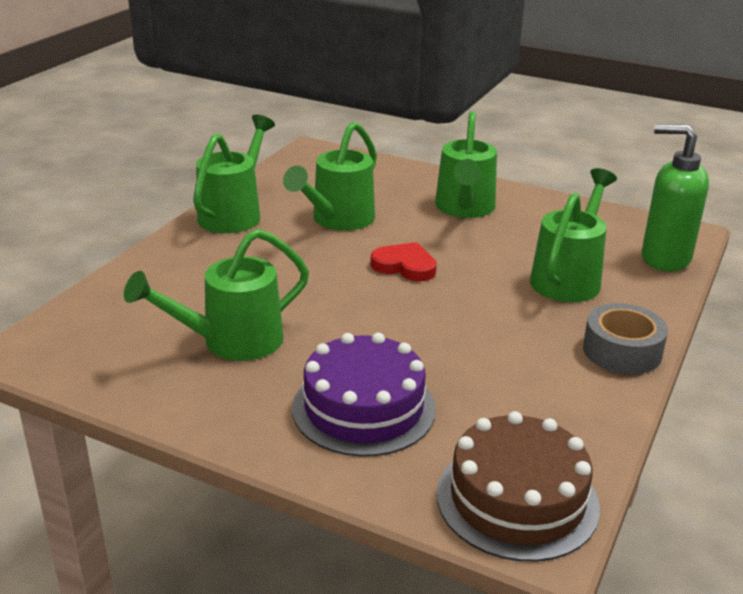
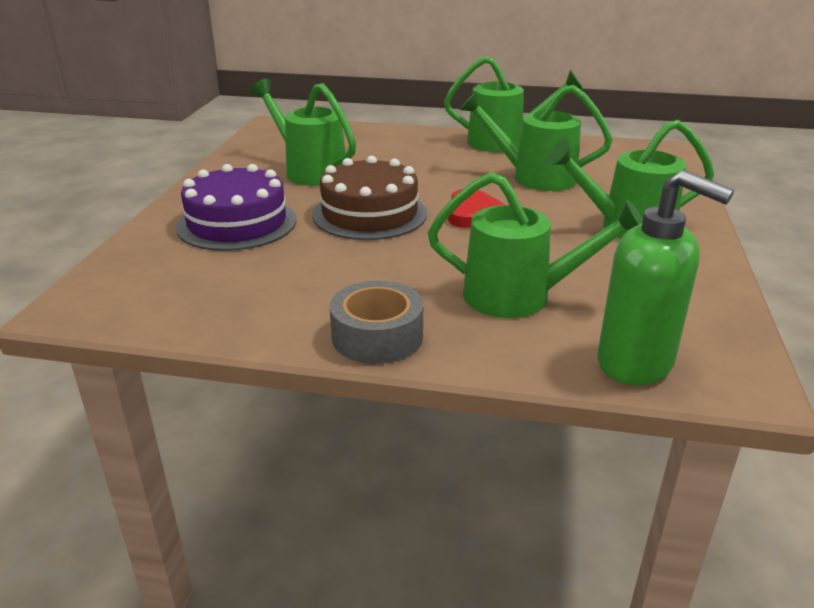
camera: 75 degrees right, 0 degrees up
brown cake [437,411,600,562] -> brown cake moved to [312,156,427,240]
green soap dispenser [642,124,709,271] -> green soap dispenser turned 120 degrees clockwise [598,170,734,385]

